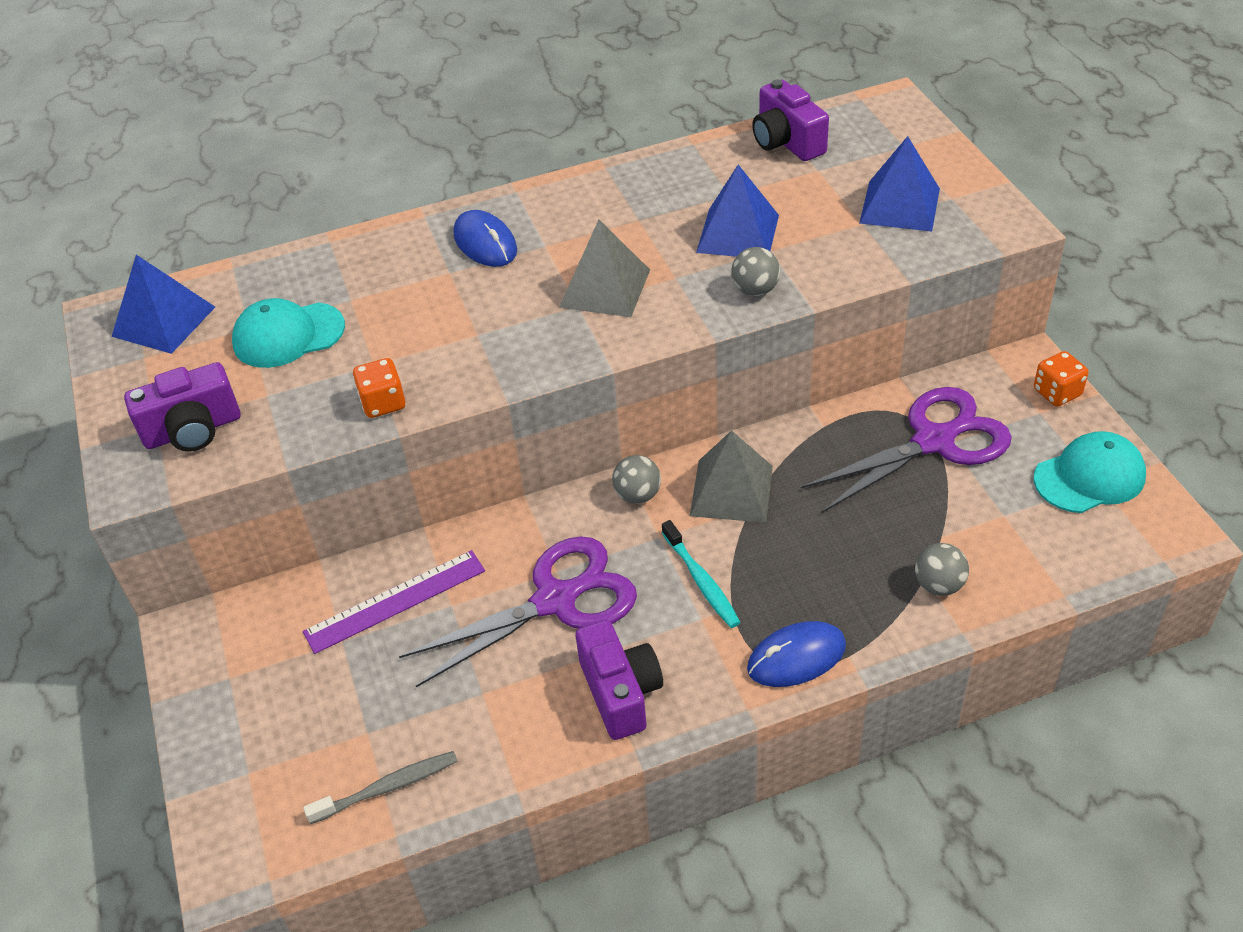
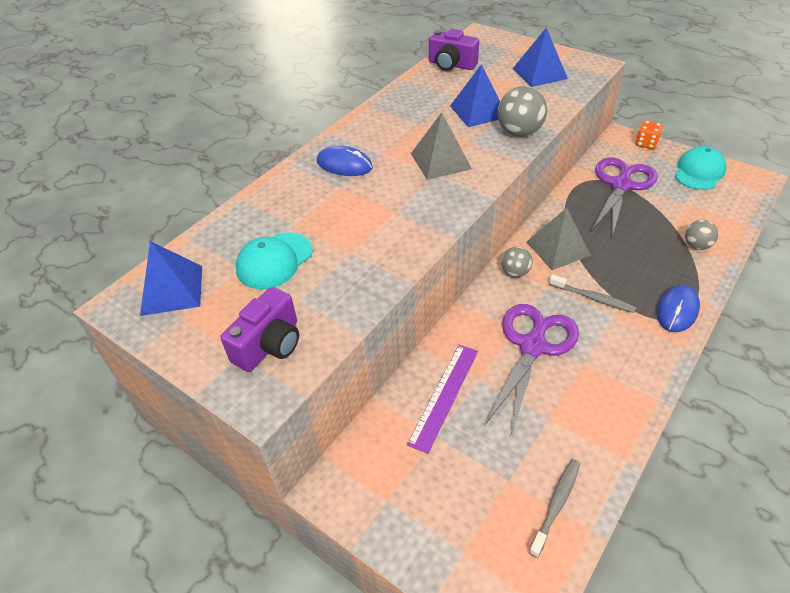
camera: 35 degrees left, 0 degrees up
orange dice [353,358,405,418] -> none
purple camera [575,620,663,740] -> none
turquoise toothbrush [662,520,741,628] -> grey toothbrush [549,275,636,313]
grey ball [731,247,780,296] -> grey ball [498,86,547,137], size x1.62

